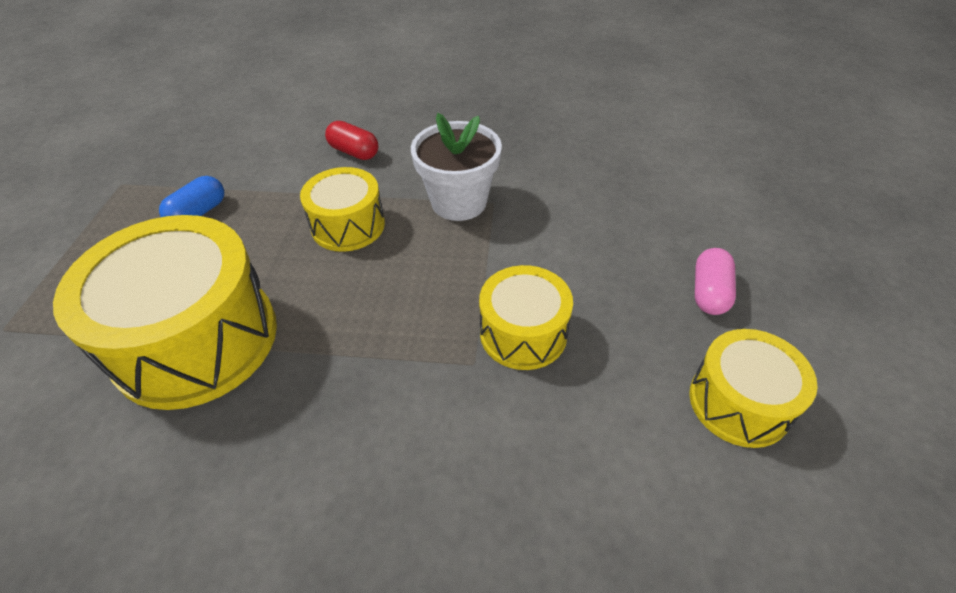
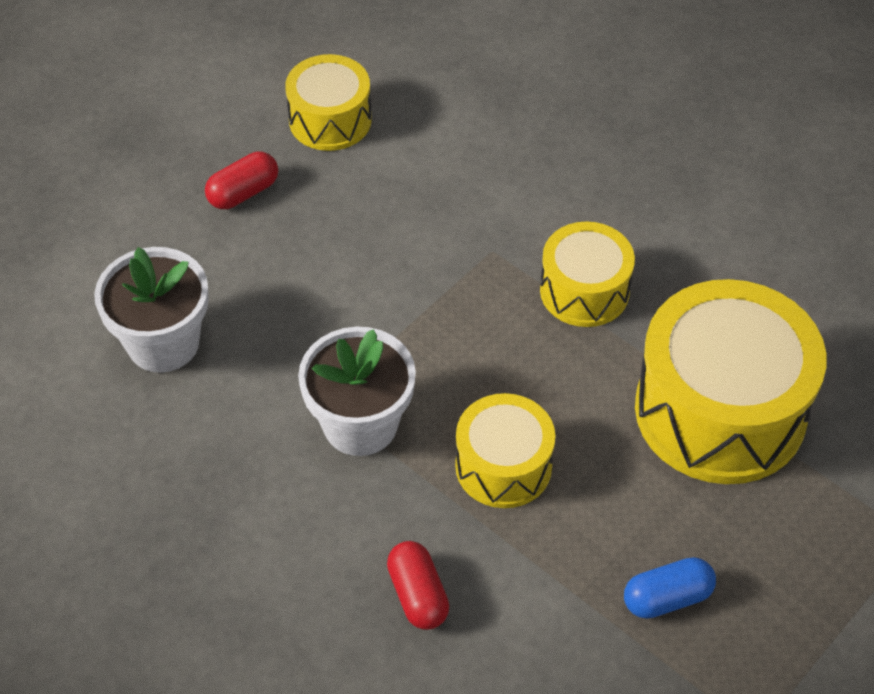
camera: 145 degrees left, 5 degrees up
yellow drum [479,265,573,370] -> yellow drum moved to [540,221,635,327]
pink capsule [695,248,736,315] -> red capsule [205,151,278,209]
none -> white flower pot [94,247,209,373]

